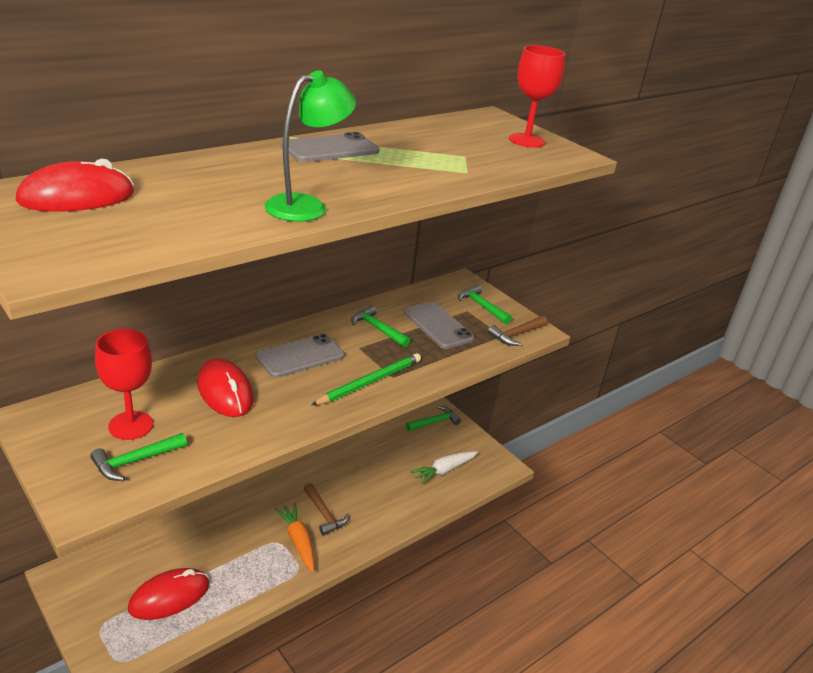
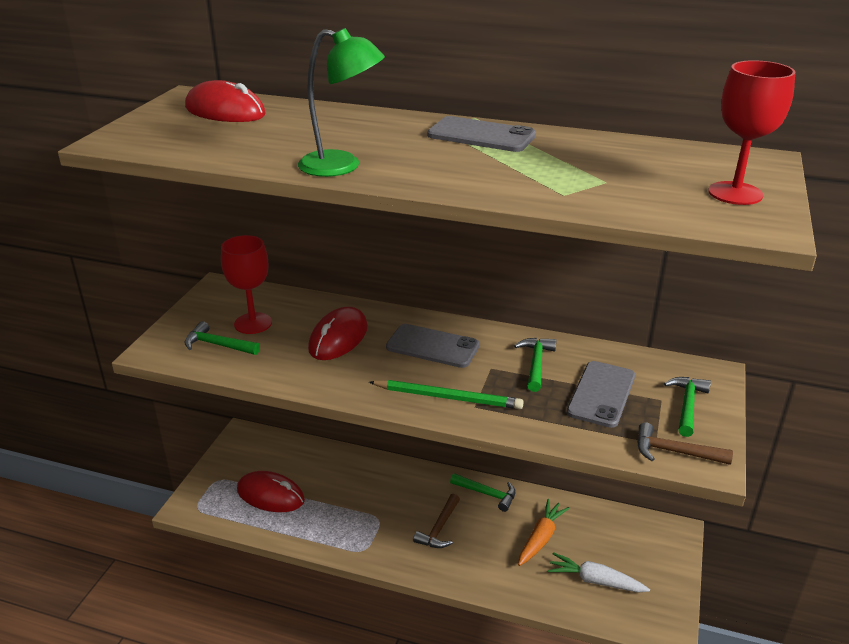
camera: 60 degrees right, 0 degrees up
orange carrot [274,503,314,572] -> orange carrot moved to [518,499,570,566]
green hammer [406,406,461,431] -> green hammer moved to [450,473,516,512]

